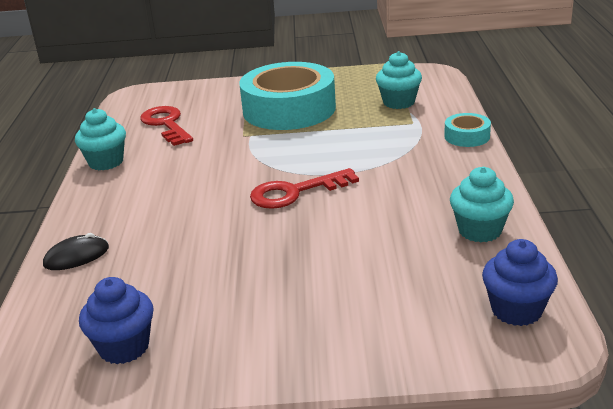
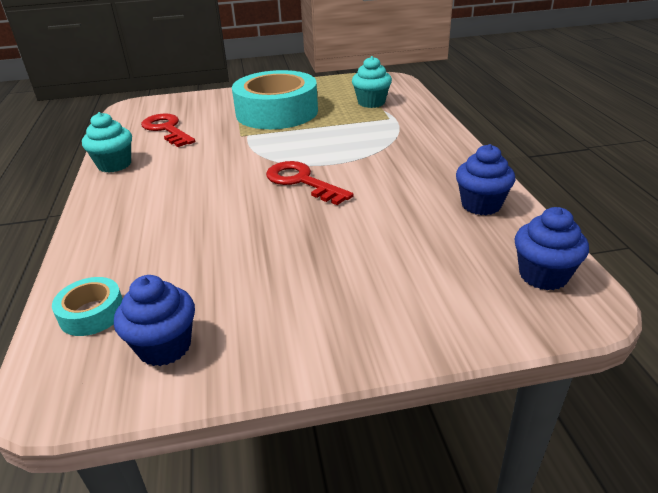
camera: 10 degrees left, 5 degrees up
black mouse [43,233,109,270] -> none
red key [250,168,359,209] -> red key turned 75 degrees clockwise [266,161,354,205]
turquoise tape [444,113,491,147] -> turquoise tape moved to [52,277,123,336]
turquoise cupcake [450,167,514,242] -> blue cupcake [456,144,516,215]

